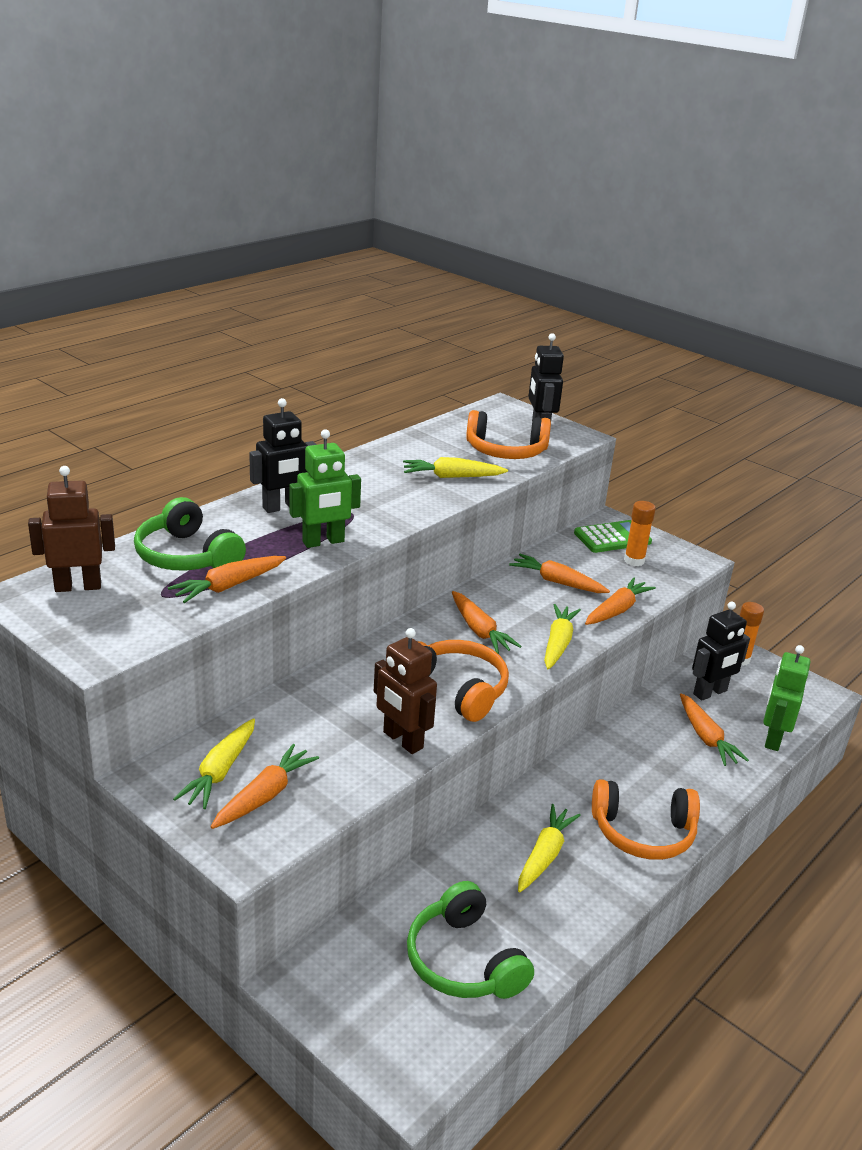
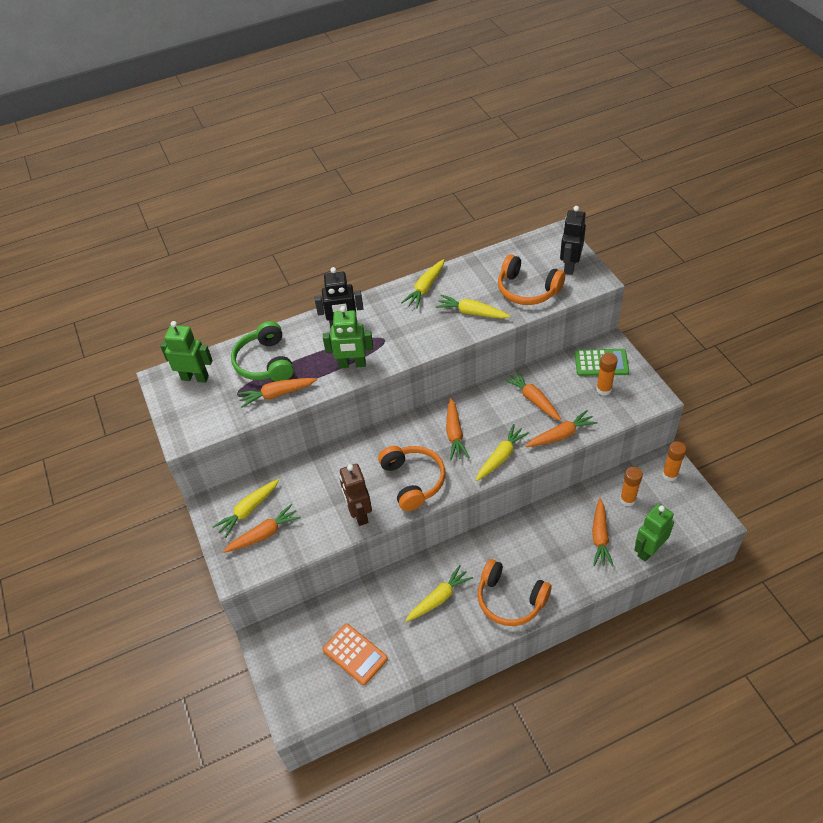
camera: 30 degrees right, 20 degrees up
brown robot [28,466,115,592] -> green robot [160,321,213,383]
green headphones [407,881,534,999] -> orange calculator [323,624,388,685]
black robot [692,602,750,700] -> orange glue stick [620,467,643,506]
none -> yellow carrot [401,259,444,309]

